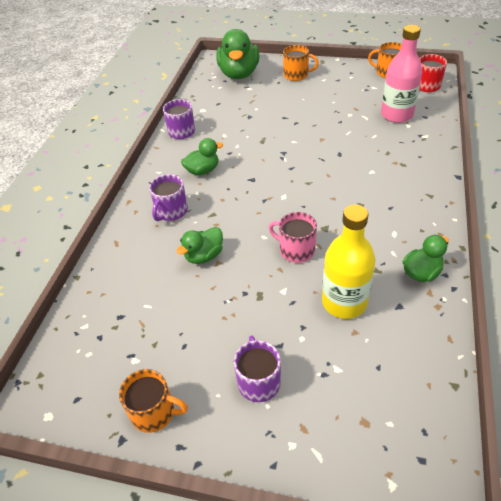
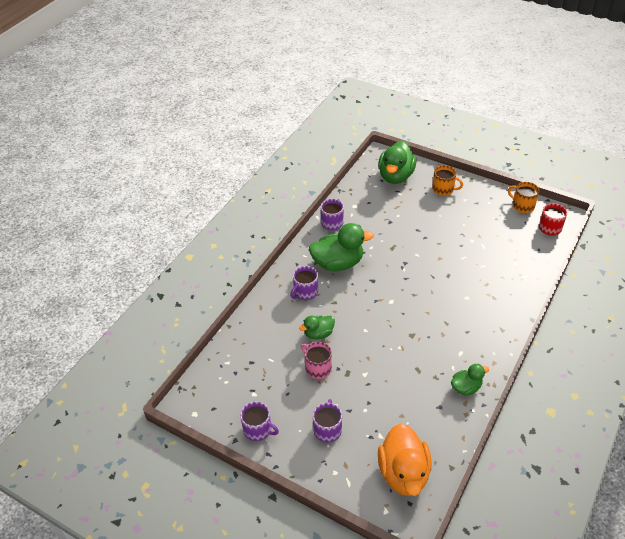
camera: 15 degrees right, 0 degrees up
orange mug [119,369,188,433] -> purple mug [240,401,279,441]
green duck [181,138,223,175] -> green duck [309,223,374,271], size x1.83
pink mug [269,212,317,263] -> pink mug moved to [301,342,332,379]
yellow bottle [322,205,375,319] -> none
pink bottle [381,25,422,123] -> none
none -> orange duck [378,423,432,496]

